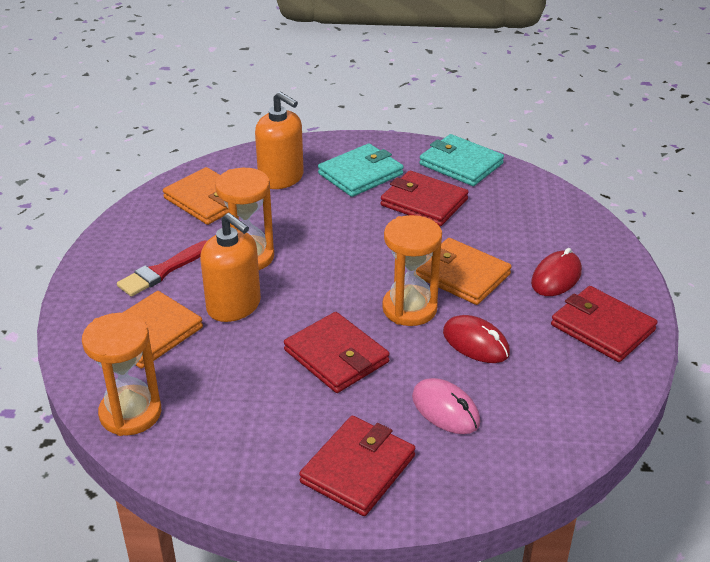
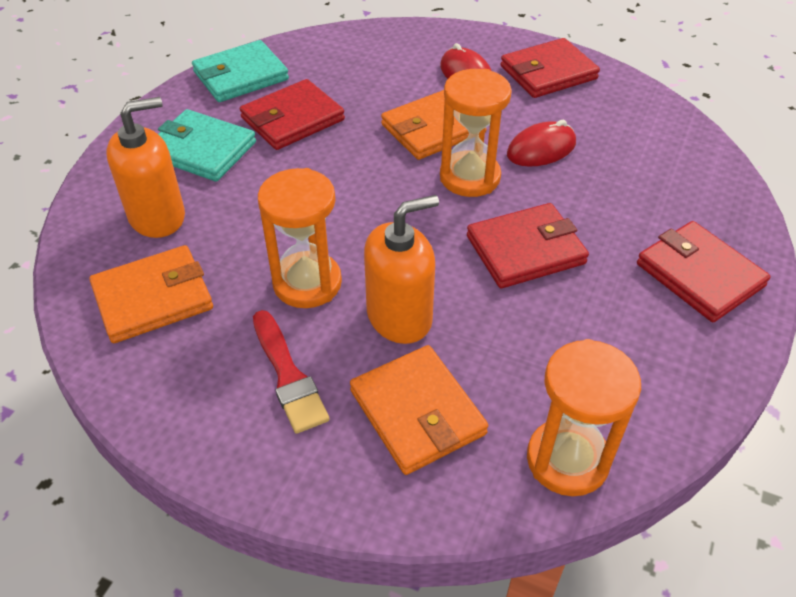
camera: 70 degrees left, 10 degrees up
turquoise wallet [318,143,404,197] -> turquoise wallet turned 45 degrees counterclockwise [158,109,256,181]
pink mouse [412,378,480,434] -> none

